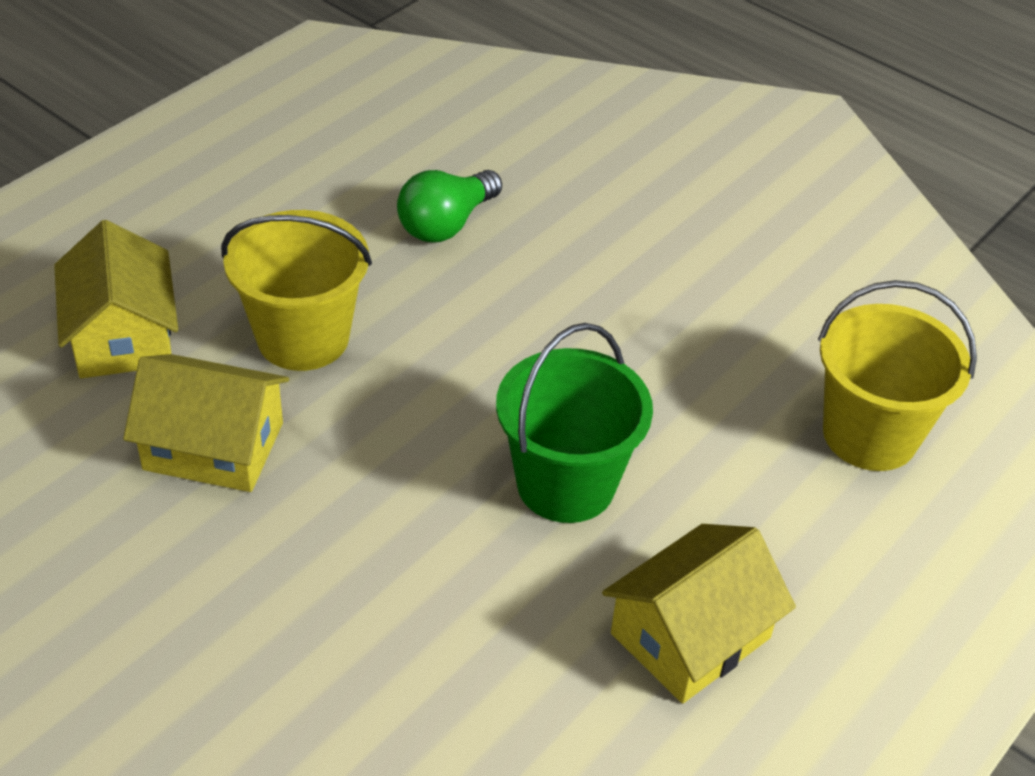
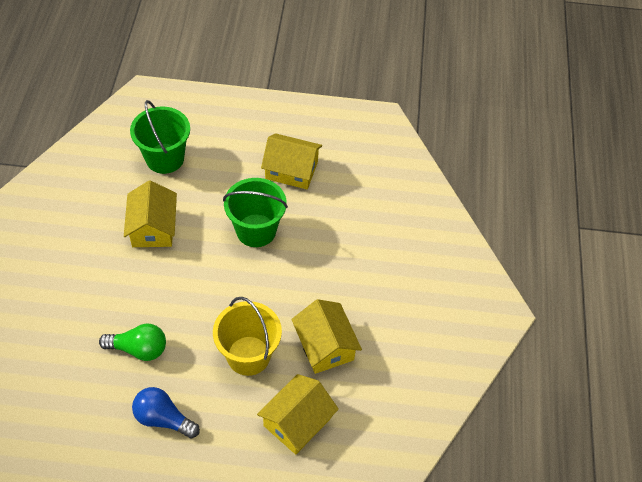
camera: 125 degrees left, 10 degrees up
yellow bucket [818,280,977,471] -> green bucket [130,100,190,174]
none -> yellow house [124,180,177,247]
none -> blue light bulb [132,387,200,439]

